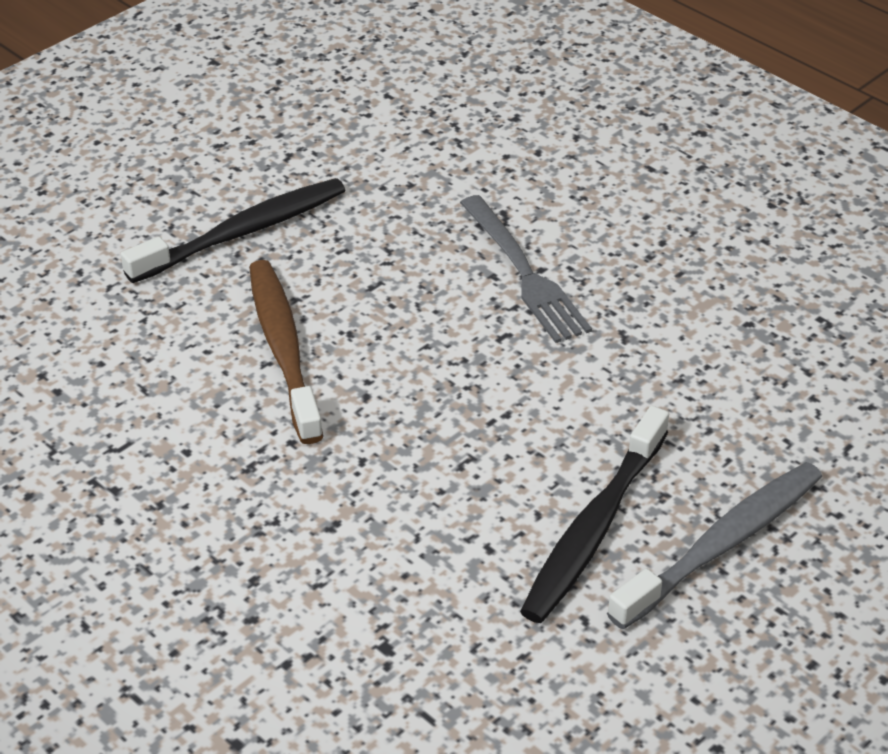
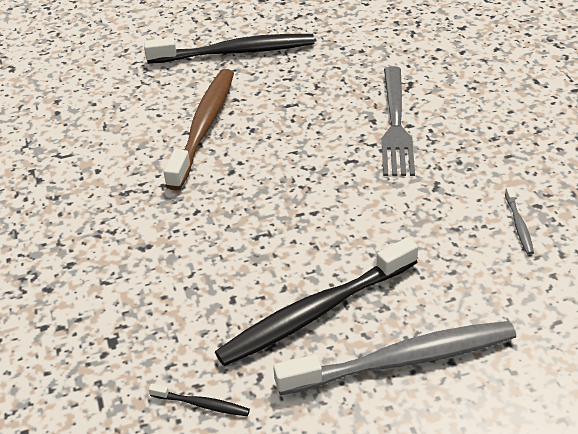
camera: 30 degrees right, 0 degrees up
none -> black toothbrush [148,384,250,416]
none -> grey toothbrush [505,187,534,255]

